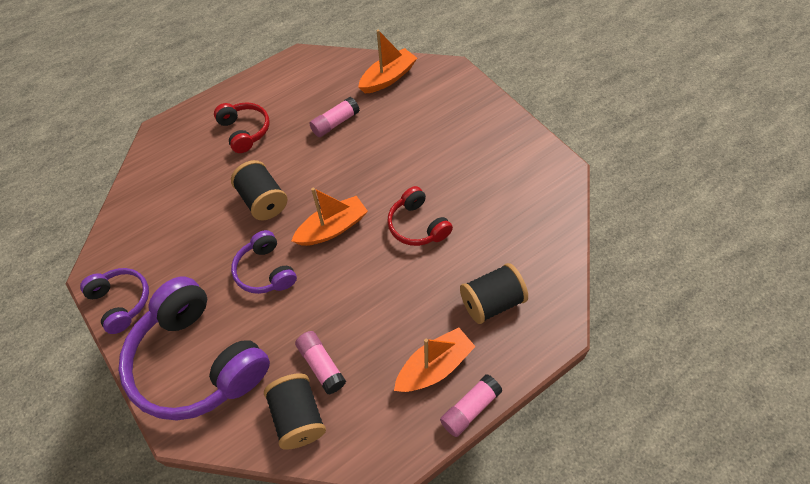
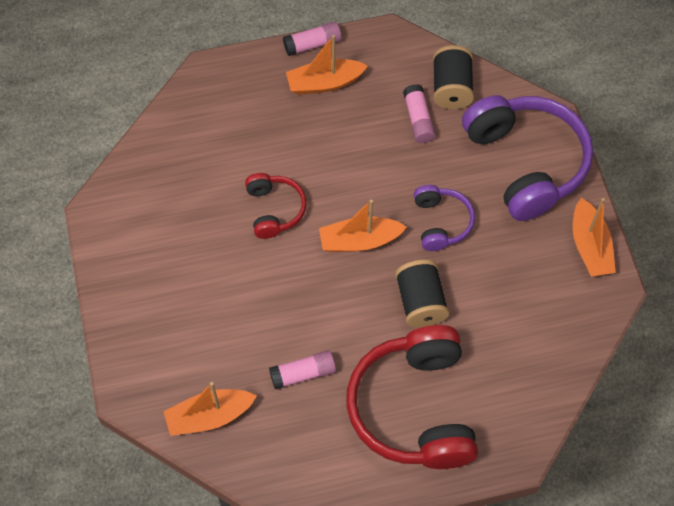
camera: 160 degrees left, 5 degrees up
purple headphones [80,268,149,334] -> orange boat [573,198,616,277]
red headphones [214,102,269,153] -> red headphones [346,325,478,469], size x1.97
black spool [460,263,528,324] -> none

